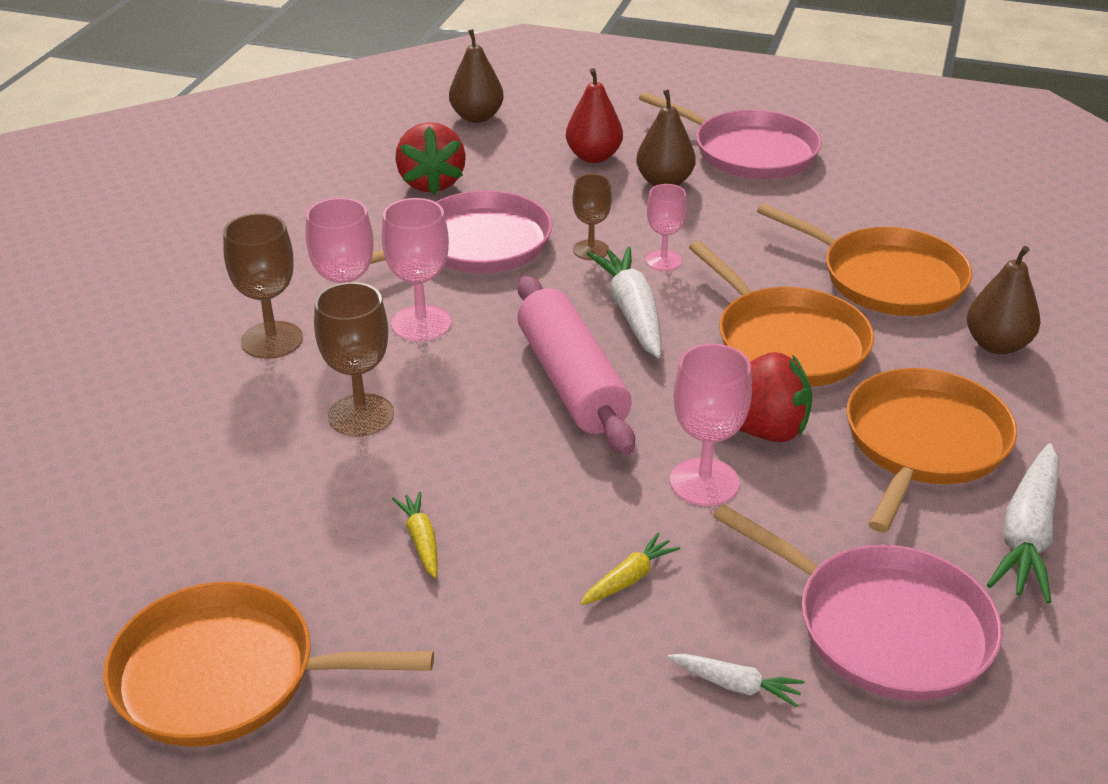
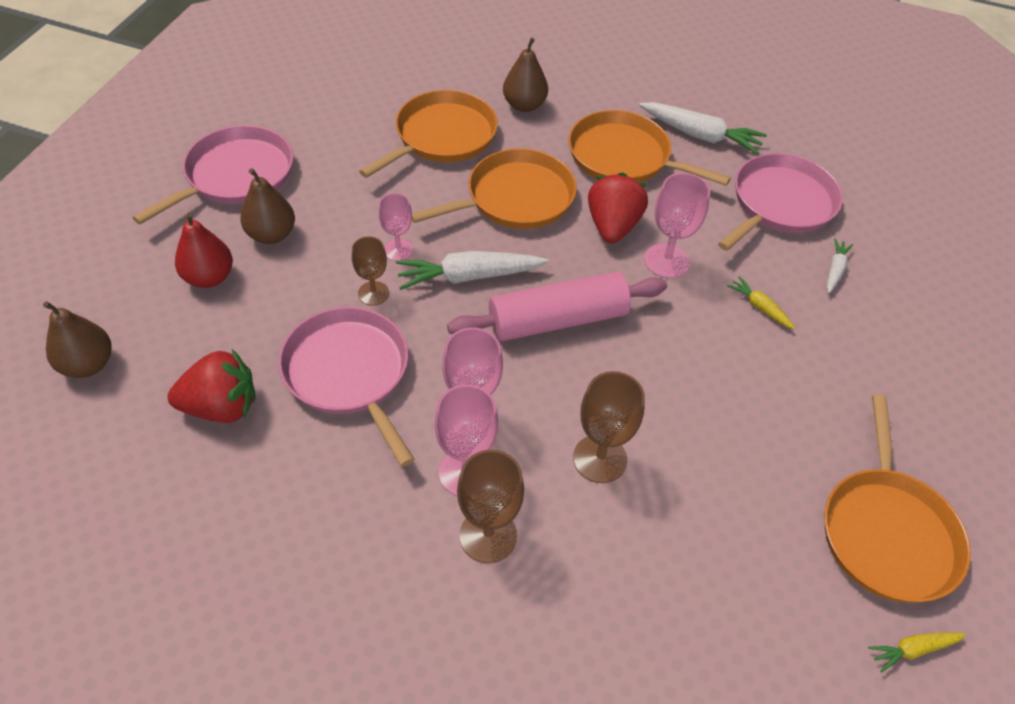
camera: 90 degrees left, 15 degrees up
yellow carrot [392,492,438,578] -> yellow carrot moved to [868,632,966,672]

